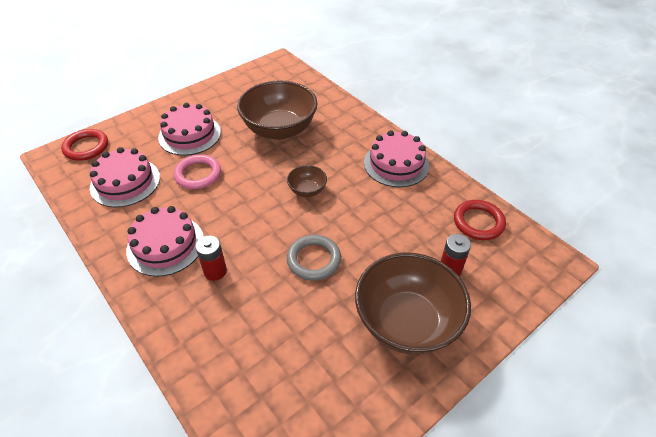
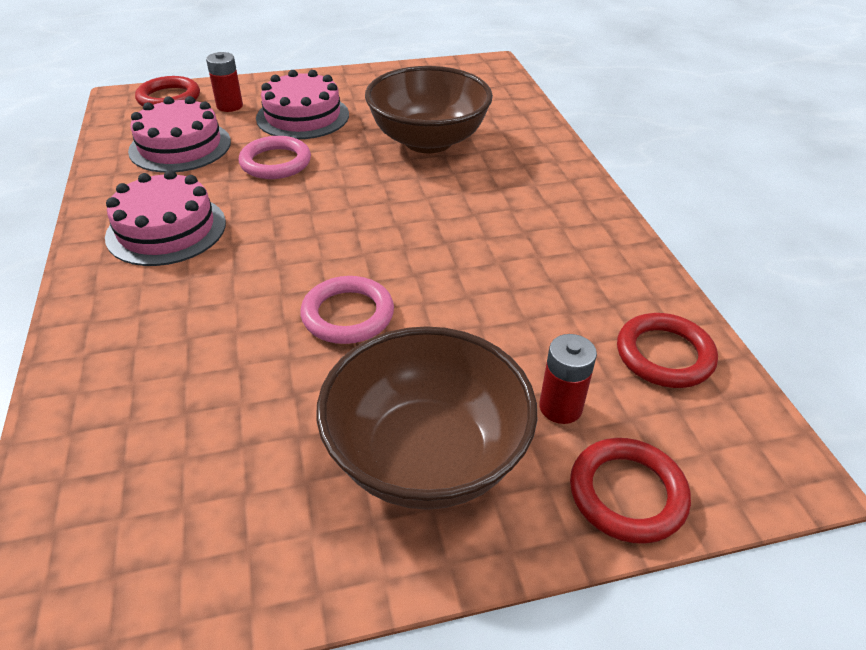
camera: 25 degrees right, 5 degrees down
red battery [195,236,227,281] -> red battery moved to [206,52,243,112]
brown bowl [287,165,327,197] -> none
grey ring [287,235,341,280] -> pink ring [301,276,394,344]
pink cake [364,130,430,187] -> none
none -> red ring [570,438,691,544]

